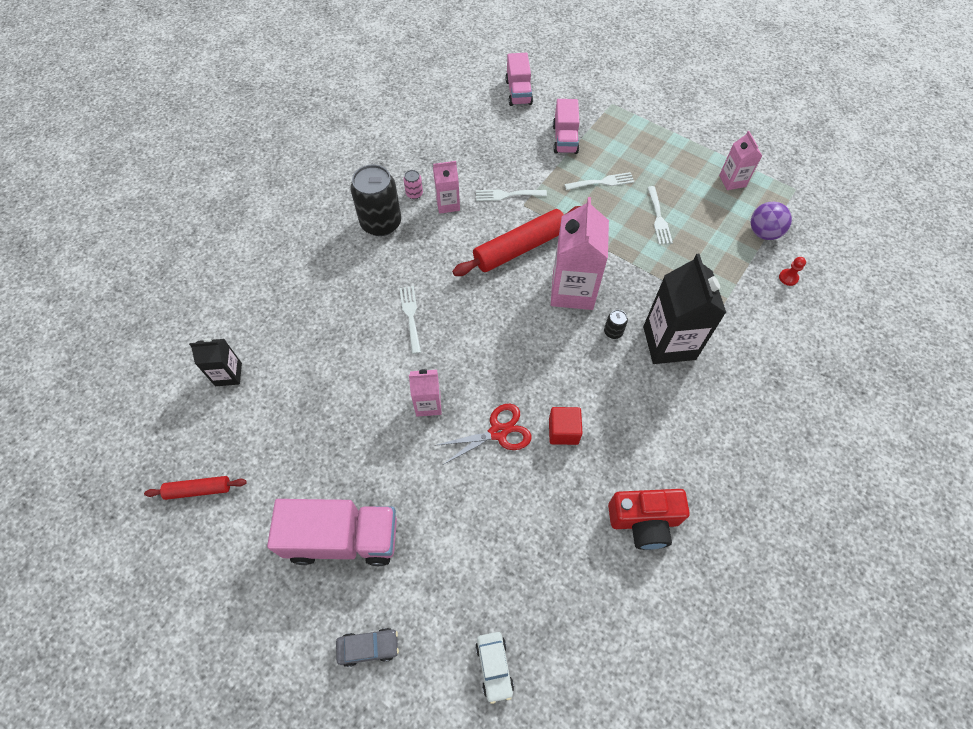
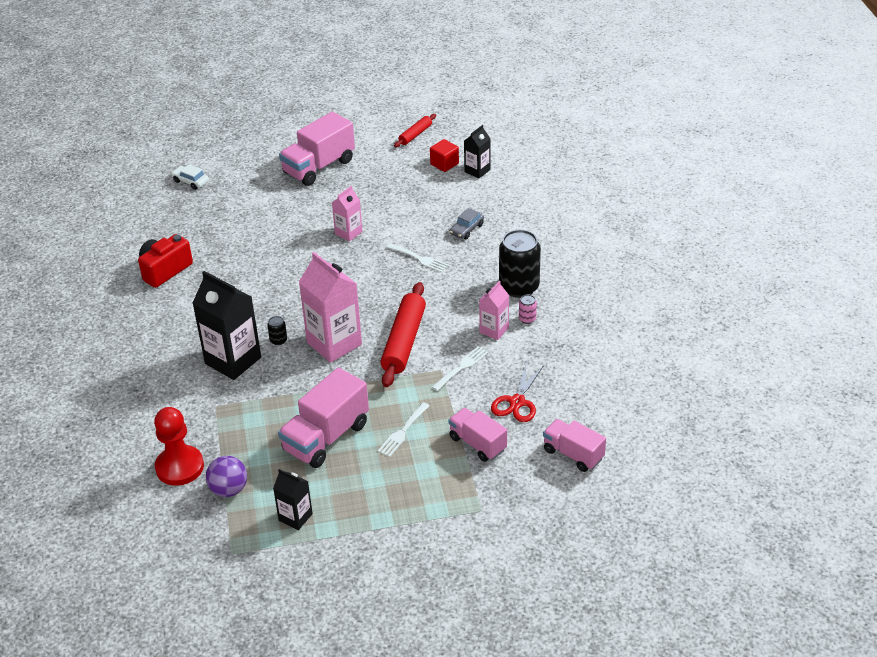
camera: 135 degrees right, 20 degrees down
grey car [336,628,399,667] -> grey car moved to [450,208,484,239]
red scissors [435,404,532,465] -> red scissors moved to [491,364,544,422]
red cube [549,407,582,445] -> red cube moved to [430,139,459,172]
white fork [647,186,673,245] -> pink truck [278,367,369,468]
pink carton [719,131,762,190] -> black carton [273,469,313,530]
red pawn [779,257,806,286] -> red pawn [154,407,204,486], size x2.44

